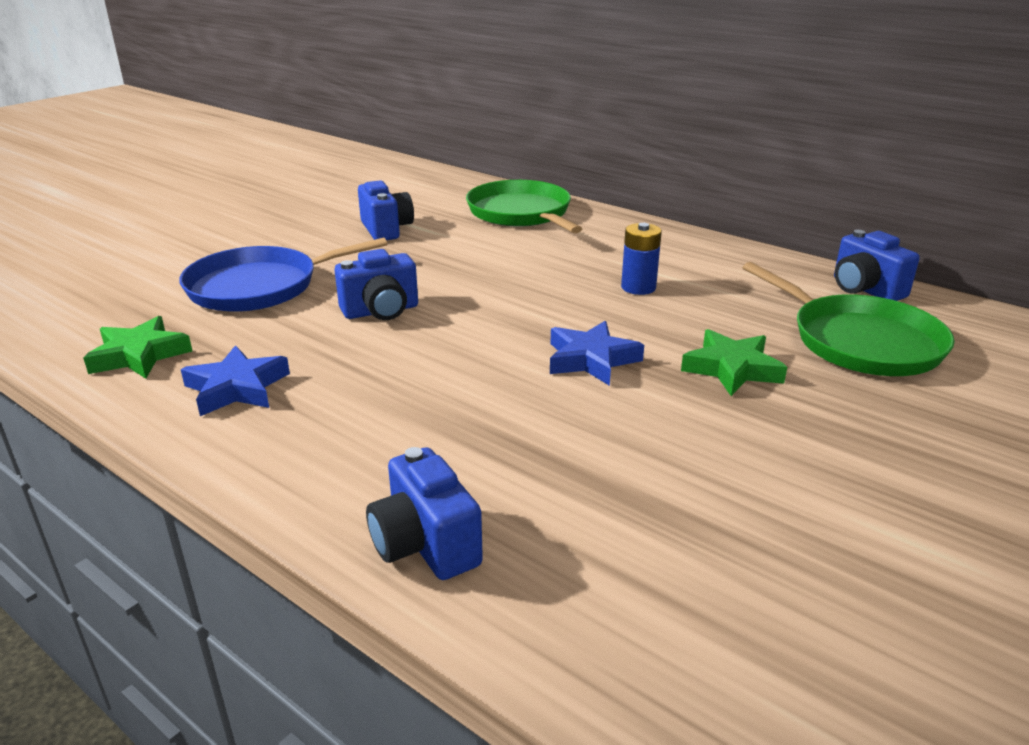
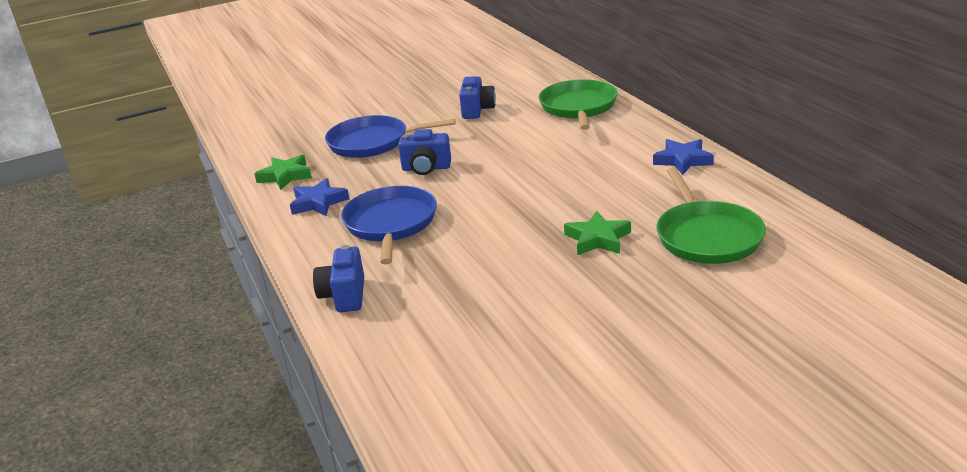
camera: 30 degrees right, 0 degrees up
blue star [550,321,644,386] -> blue star moved to [653,139,714,175]
blue battery [621,223,662,295] -> none
blue camera [834,230,920,301] -> none
none -> blue pan [341,186,437,265]

